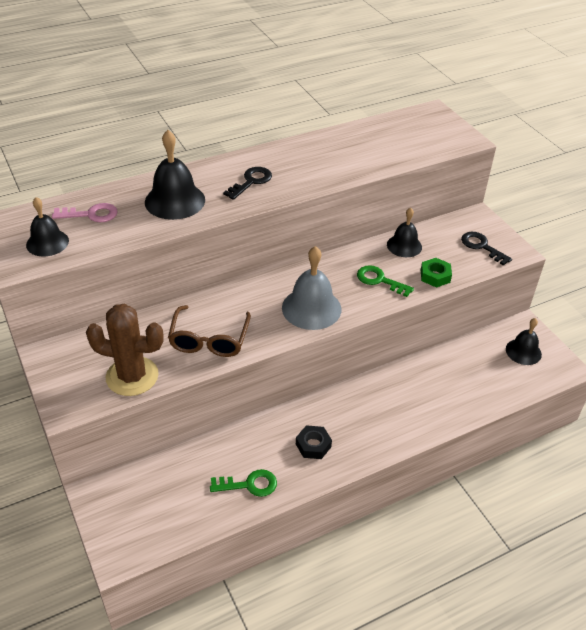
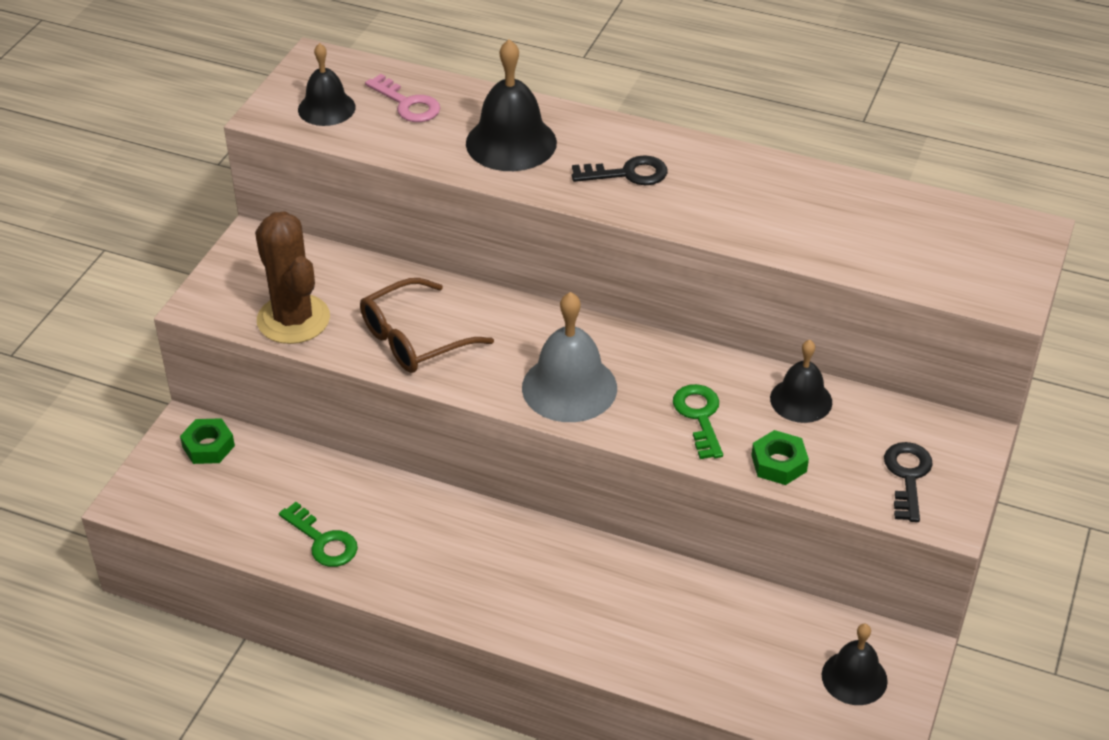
camera: 50 degrees right, 0 degrees up
black nut [296,425,332,459] -> none
none -> green nut [180,418,235,464]

